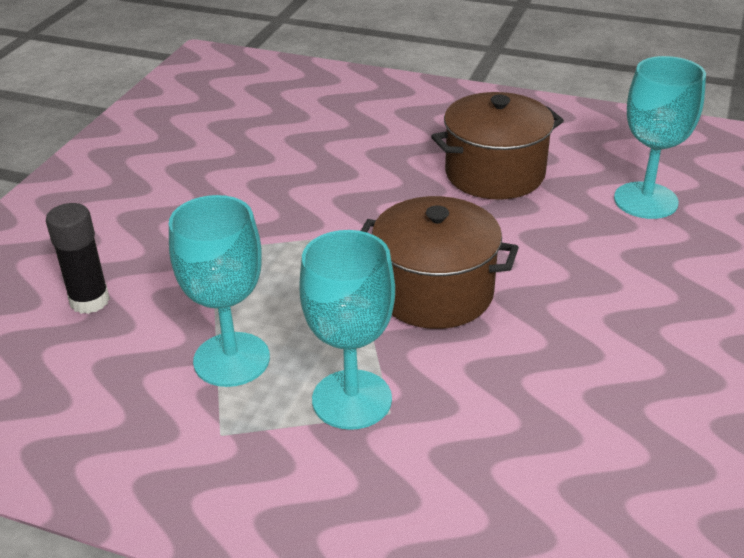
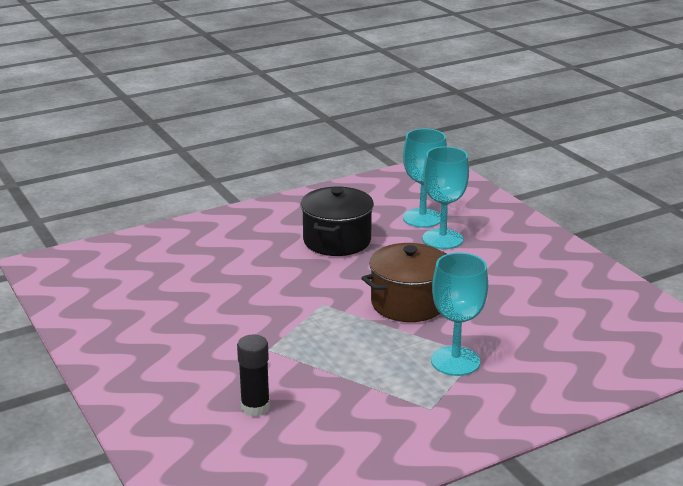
camera: 50 degrees left, 10 degrees down
turquoise goblet [169,195,270,387] -> turquoise goblet moved to [422,147,469,249]
brown pot [431,92,564,200] -> black pot [300,187,374,256]

